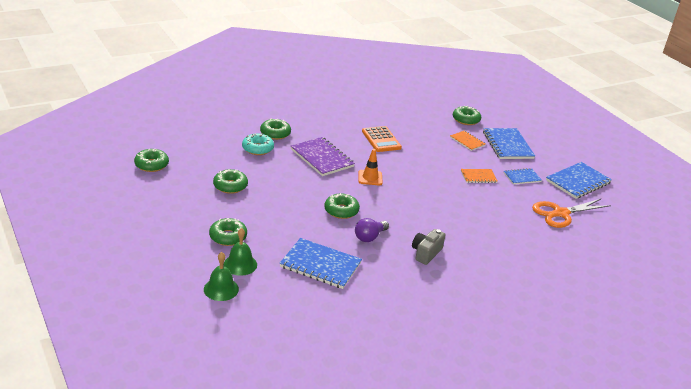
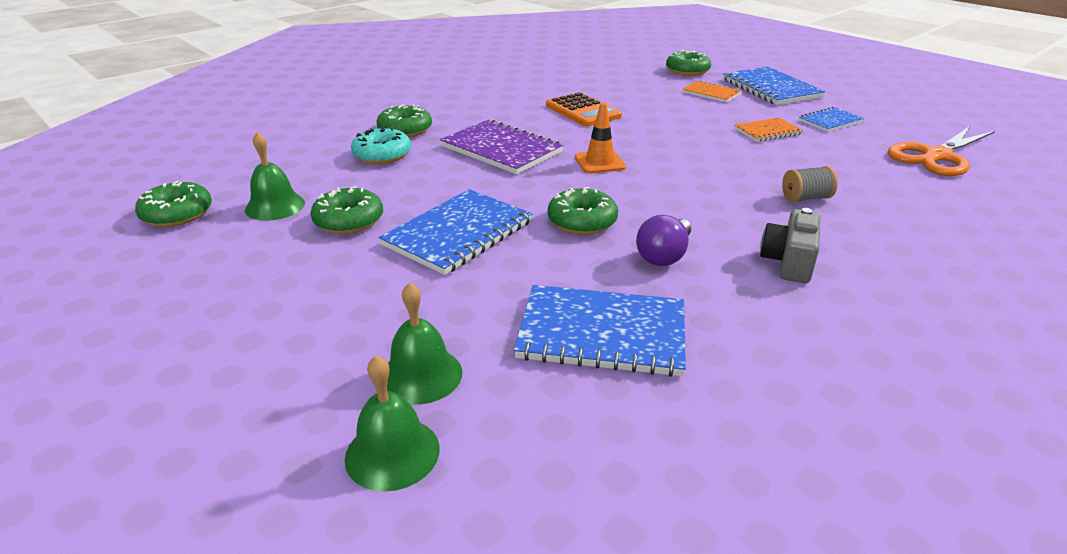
camera: 10 degrees left, 0 degrees up
green donut [209,218,247,246] -> none
blue notebook [546,162,612,199] -> blue notebook moved to [379,189,533,275]
none -> green bell [245,132,305,221]
none -> grey spool [782,166,838,202]

